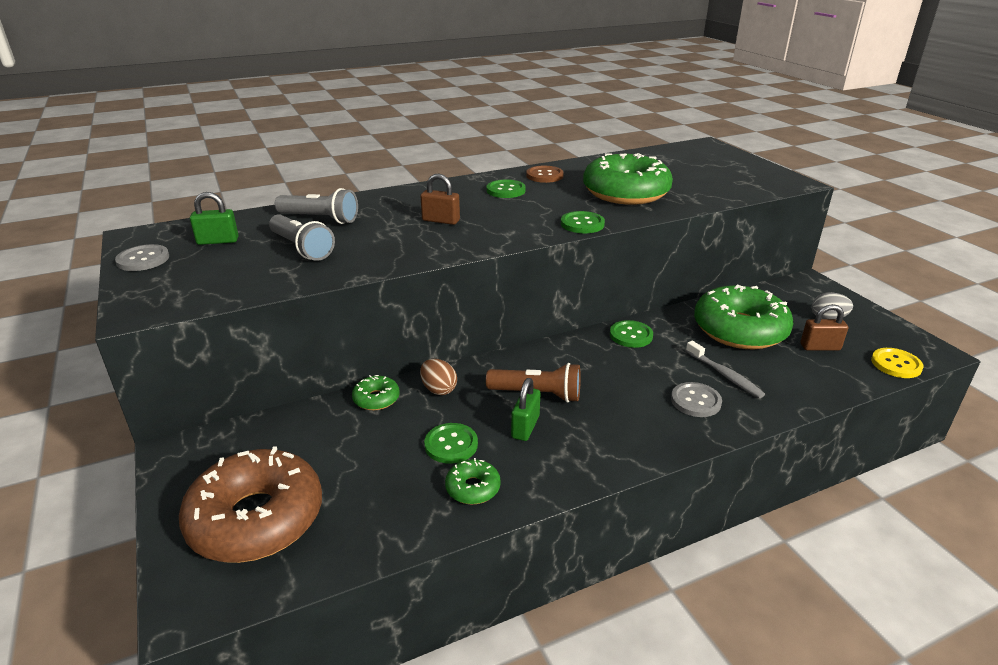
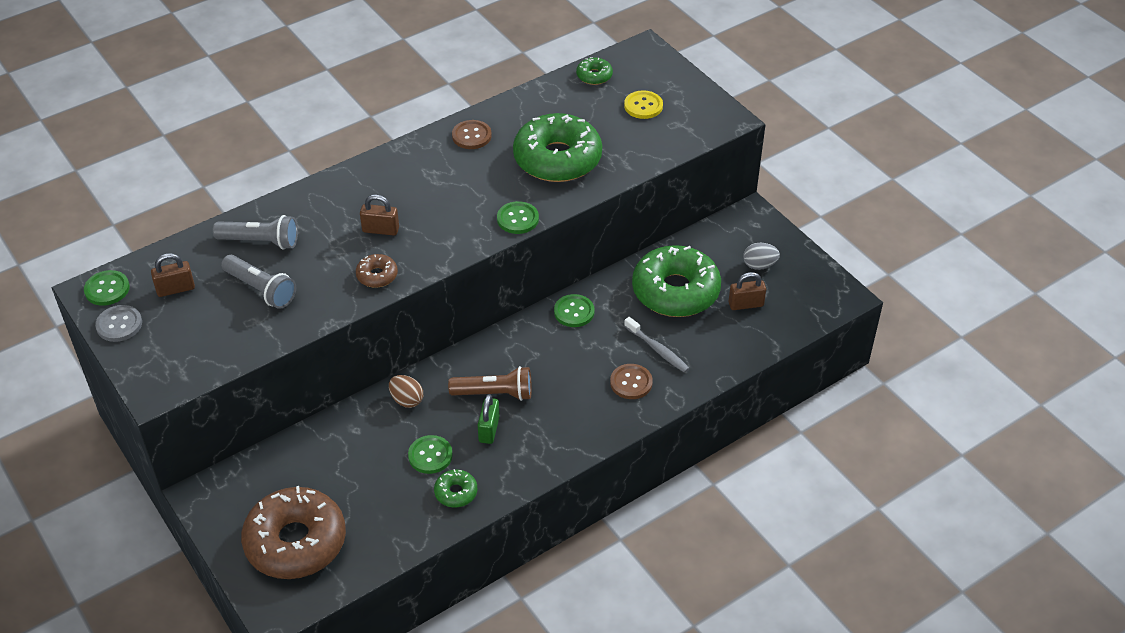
camera: 10 degrees left, 15 degrees up
green padlock [190,192,239,245] -> brown padlock [151,253,195,297]
green donut [352,375,400,410] -> green donut moved to [576,57,613,85]
green button [486,179,526,198] -> green button moved to [84,270,130,306]
grey button [671,382,722,417] -> brown button [610,364,653,399]
yellow button [871,348,923,378] -> yellow button moved to [624,90,663,119]
none -> brown donut [356,254,398,288]

